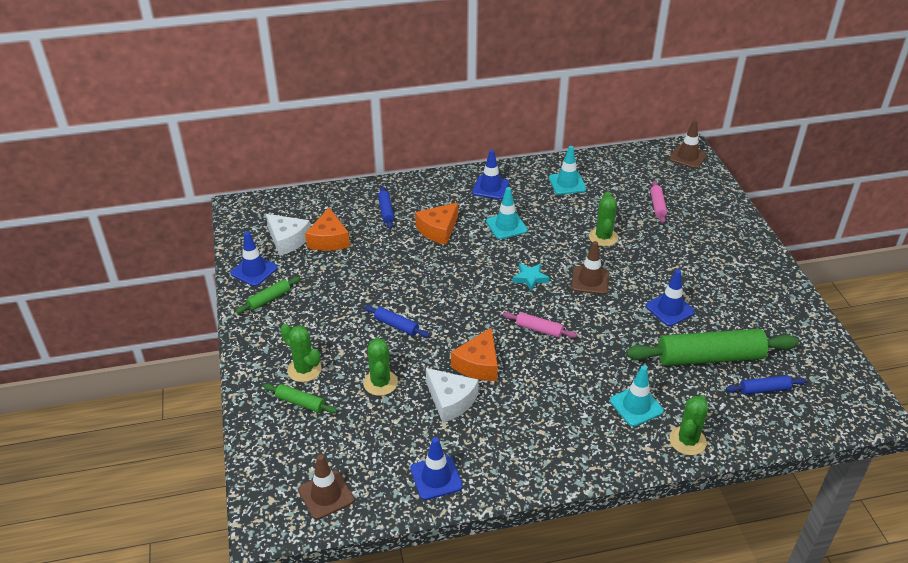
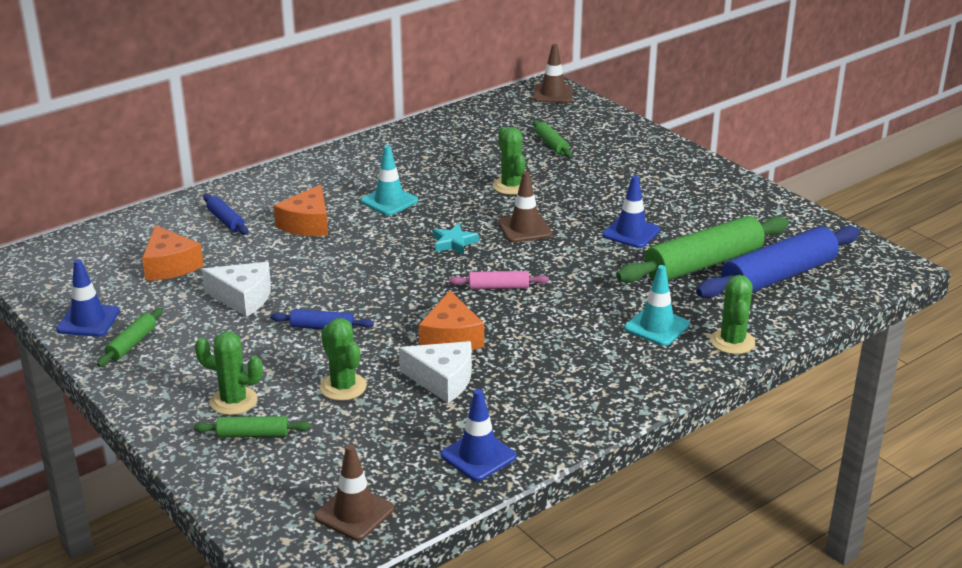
camera: 25 degrees left, 10 degrees down
white cheese [266,214,310,256] -> white cheese moved to [202,262,271,317]
blue traffic cone [472,150,509,200] -> none
turquoise traffic cone [549,146,587,195] -> none
pink rolling pin [650,180,667,224] -> green rolling pin [532,120,572,157]
blue rolling pin [726,375,806,395] -> blue rolling pin [696,226,860,298], size x2.16

